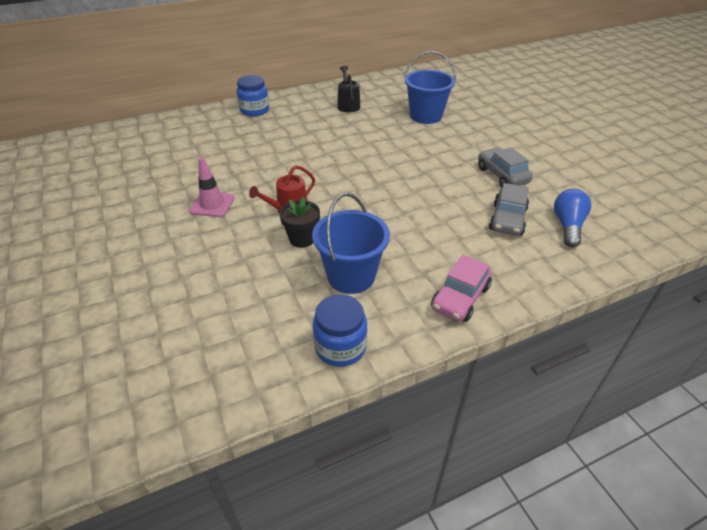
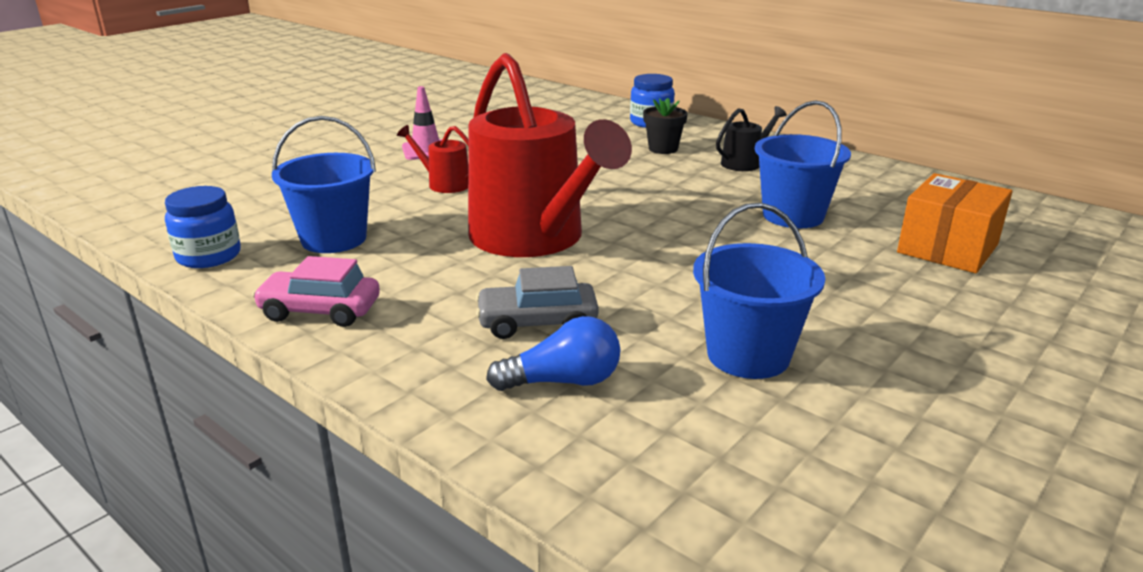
camera: 65 degrees right, 15 degrees down
black flower pot [279,197,320,248] -> black flower pot moved to [643,98,688,154]
grey car [478,148,533,187] -> none
none -> red watering can [468,53,632,257]
none -> blue bucket [693,203,825,379]
none -> orange box [897,173,1012,273]

